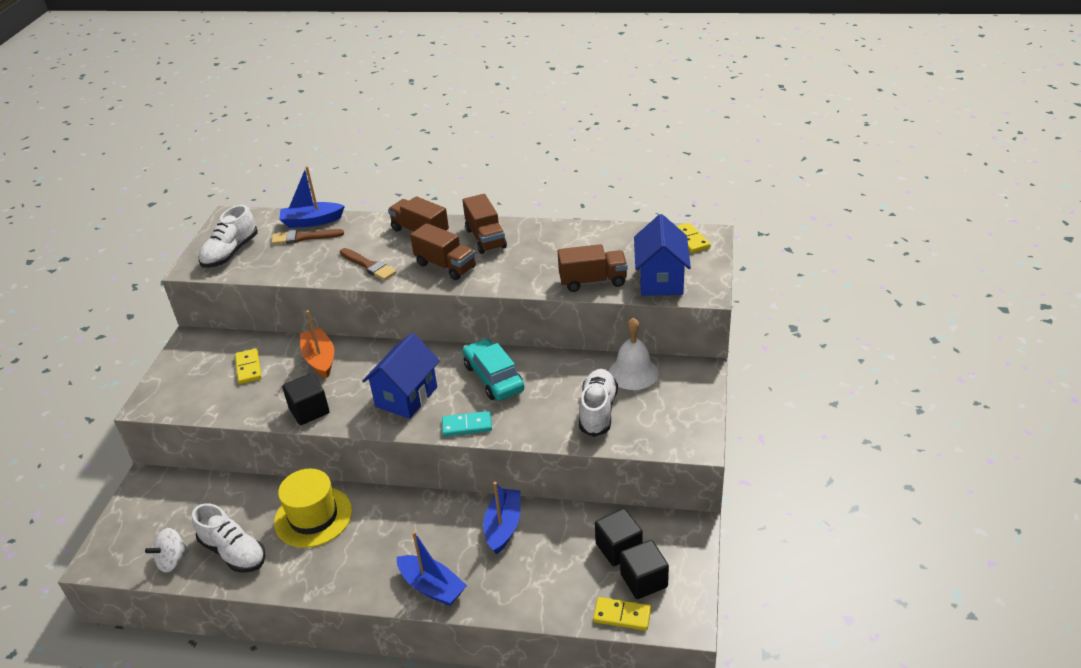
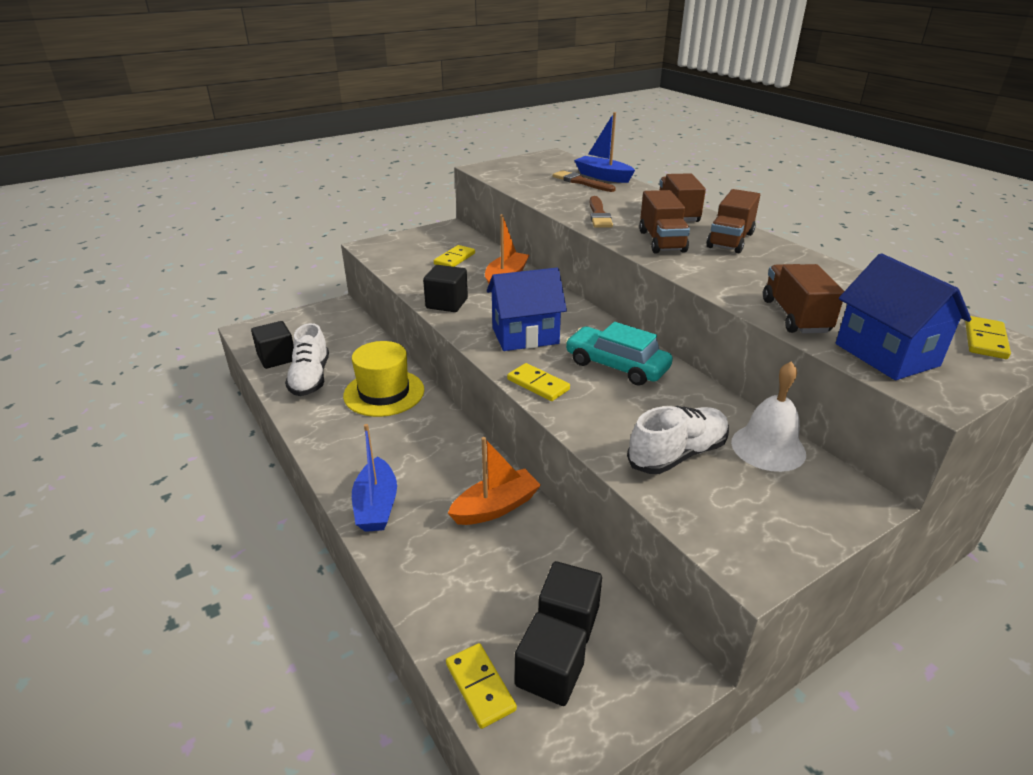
camera: 45 degrees right, 5 degrees down
white spinning top [145,528,189,572] -> black cube [251,321,294,369]
white shoe [199,205,258,268] -> none
turquoise domino [442,411,492,436] -> yellow domino [507,363,570,401]
turquoise car [462,338,525,401] -> turquoise car turned 75 degrees counterclockwise [565,322,673,386]
blue boat [483,482,521,555] -> orange boat [448,437,541,525]
brown truck [558,244,628,292] -> brown truck turned 135 degrees counterclockwise [763,264,844,334]
blue house [634,214,691,296] -> blue house turned 75 degrees counterclockwise [836,253,971,380]

